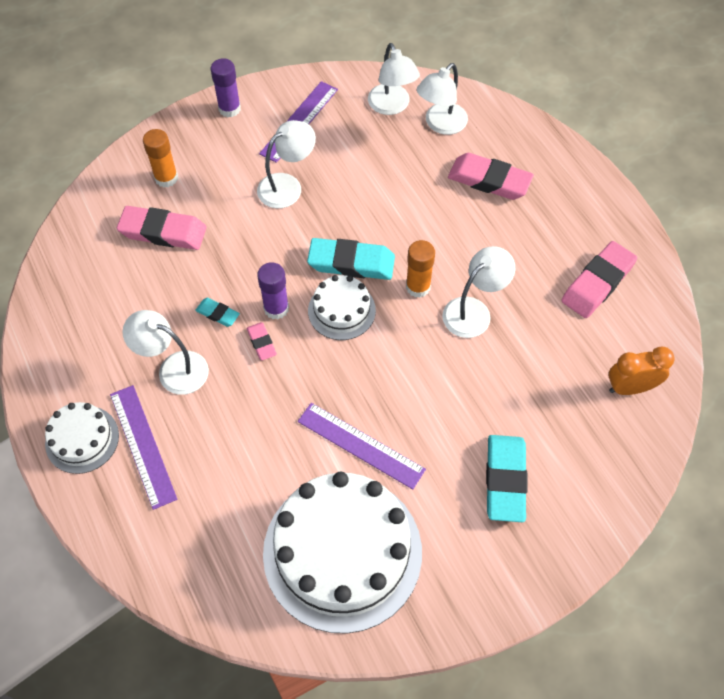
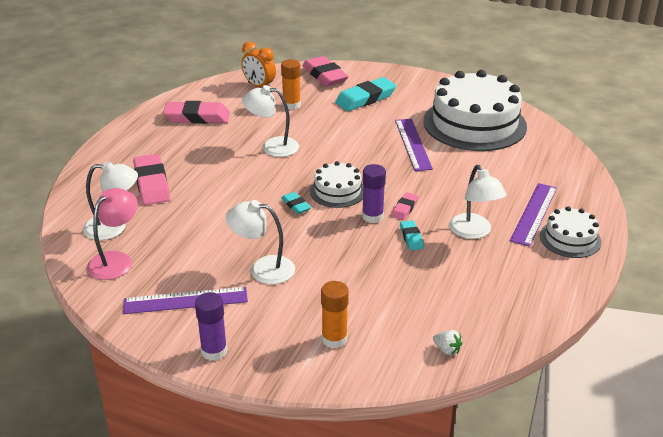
camera: 130 degrees left, 25 degrees down
pink eraser [117,206,207,250] -> pink eraser moved to [303,56,348,86]
turquoise eraser [307,238,395,280] -> turquoise eraser [281,192,311,214], size x0.51
white lamp [368,43,420,115] -> pink lamp [87,188,138,280]
orange glue stick [406,240,435,298] -> orange glue stick moved to [281,59,301,110]
none -> white strawberry [433,330,462,355]

